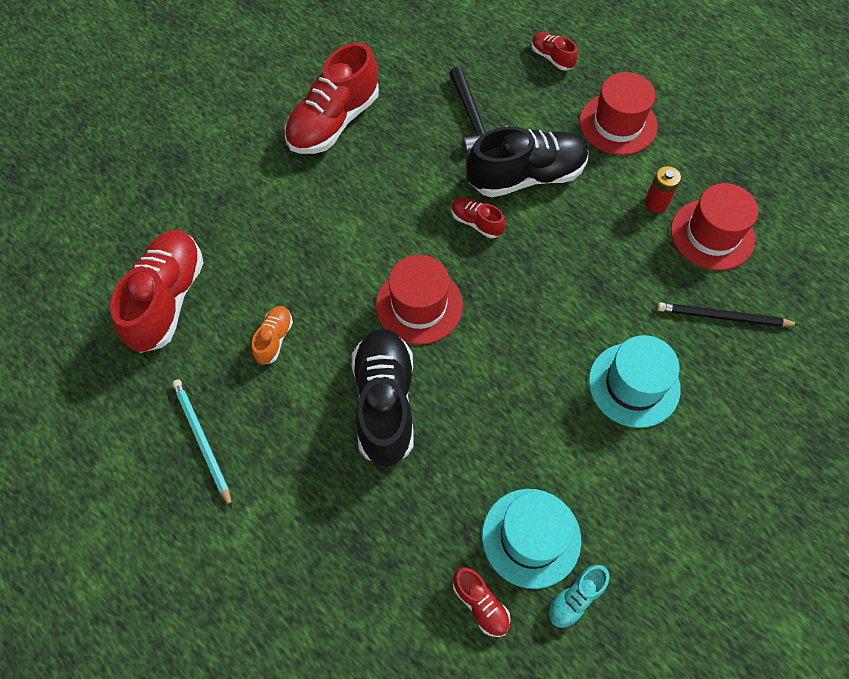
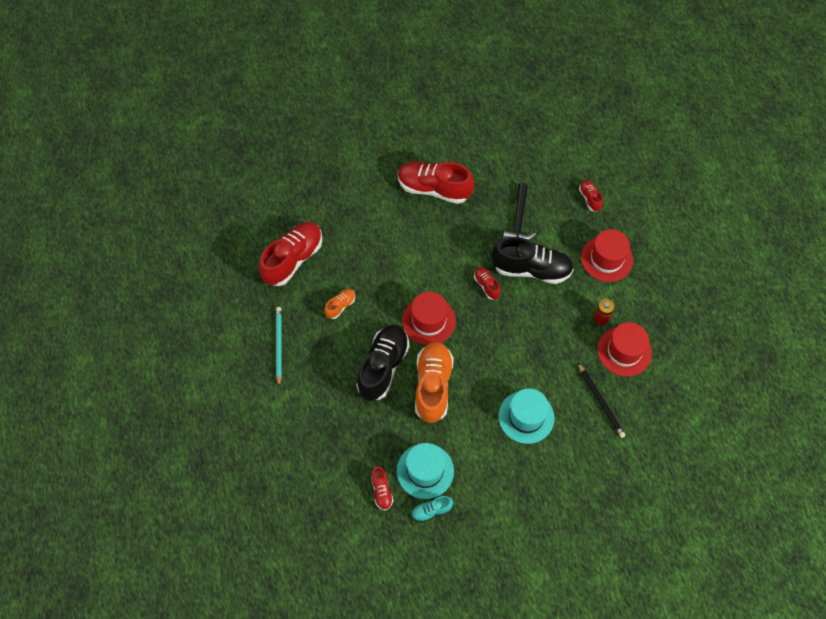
camera: 25 degrees right, 0 degrees up
red shoe [285,42,379,154] -> red shoe turned 45 degrees clockwise [398,162,474,204]
black pencil [657,302,799,327] -> black pencil turned 150 degrees counterclockwise [578,363,625,438]
none -> orange shoe [415,341,454,423]

